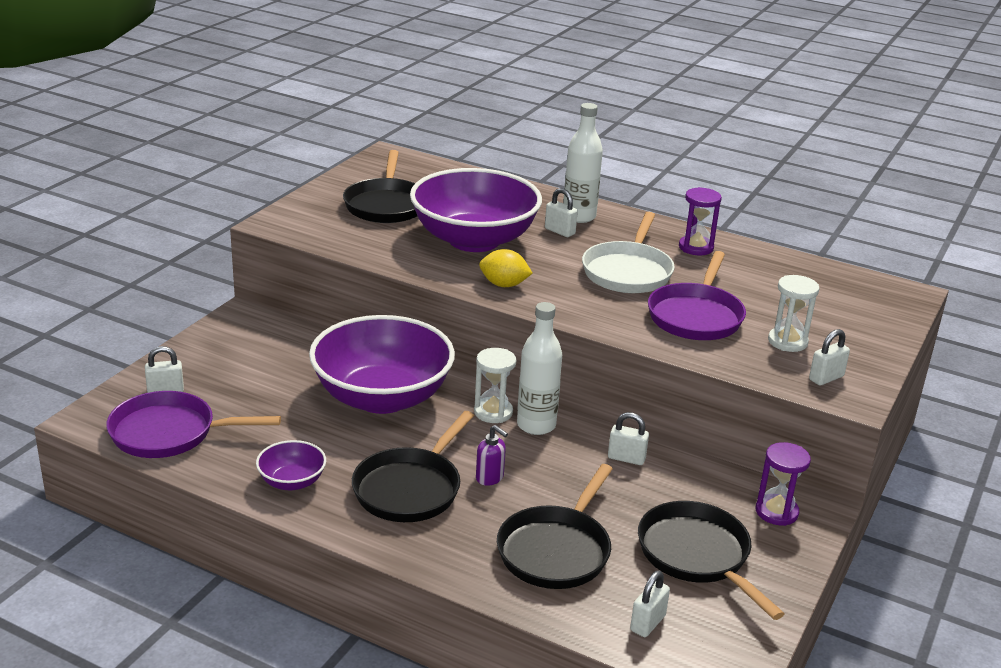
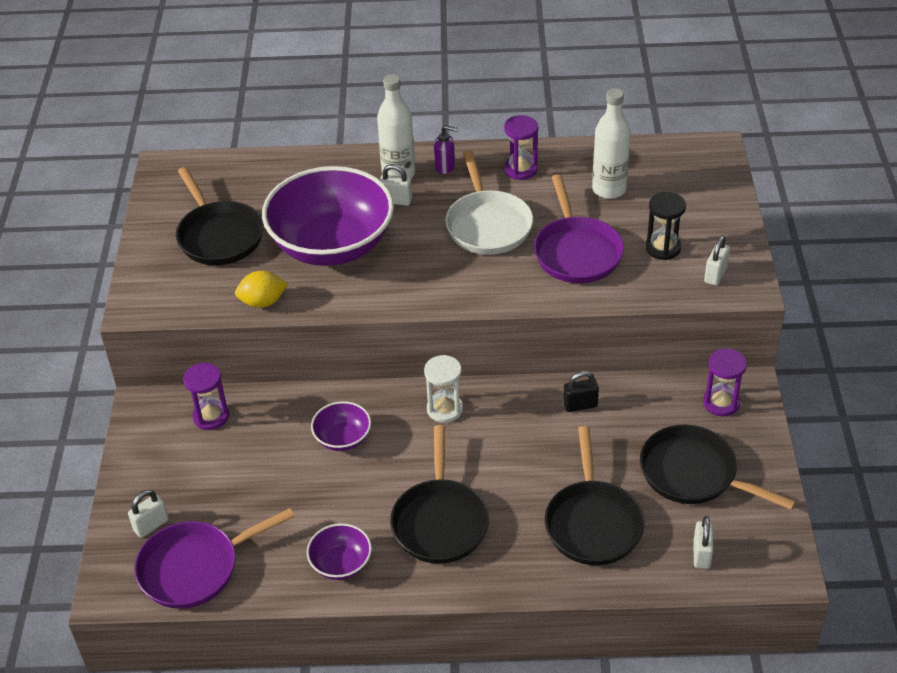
camera: 25 degrees left, 15 degrees up
purple bowl [309,315,455,414] -> purple bowl [311,401,371,451], size x0.44
purple soap dispenser [476,425,508,486] -> purple soap dispenser moved to [434,125,458,174]
yellow lemon [479,249,532,287] -> yellow lemon moved to [235,271,288,308]
white bottle [517,302,562,435] -> white bottle moved to [592,88,631,199]
white padlock [608,412,649,465] -> black padlock [563,371,599,412]
white hourglass [768,275,820,352] -> black hourglass [645,192,686,260]
none -> purple hourglass [183,363,229,430]

